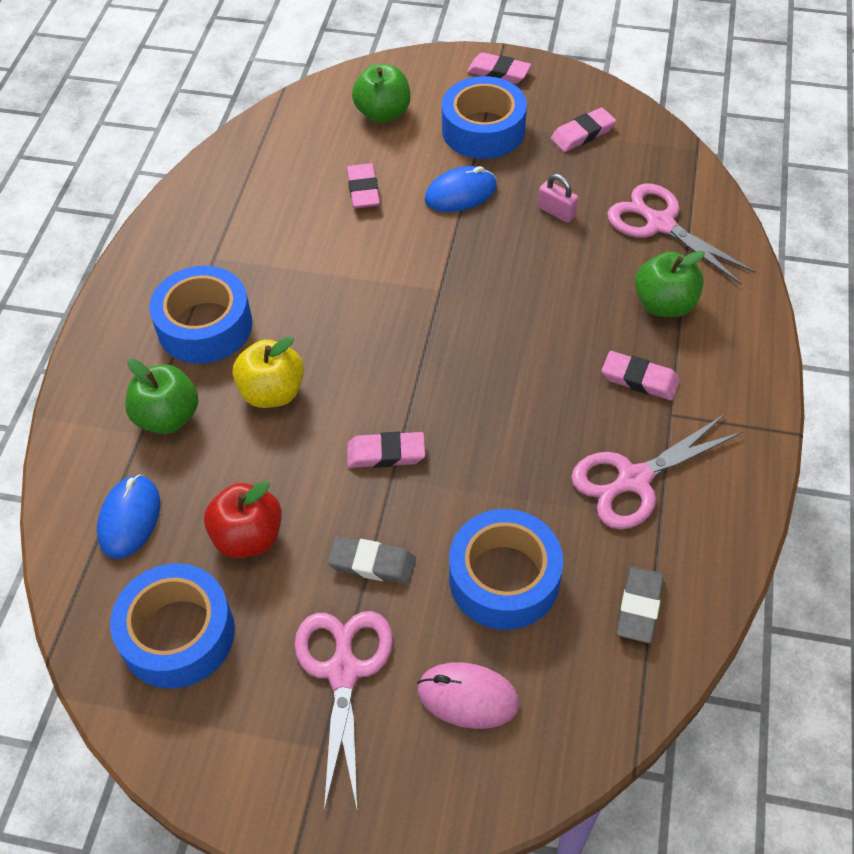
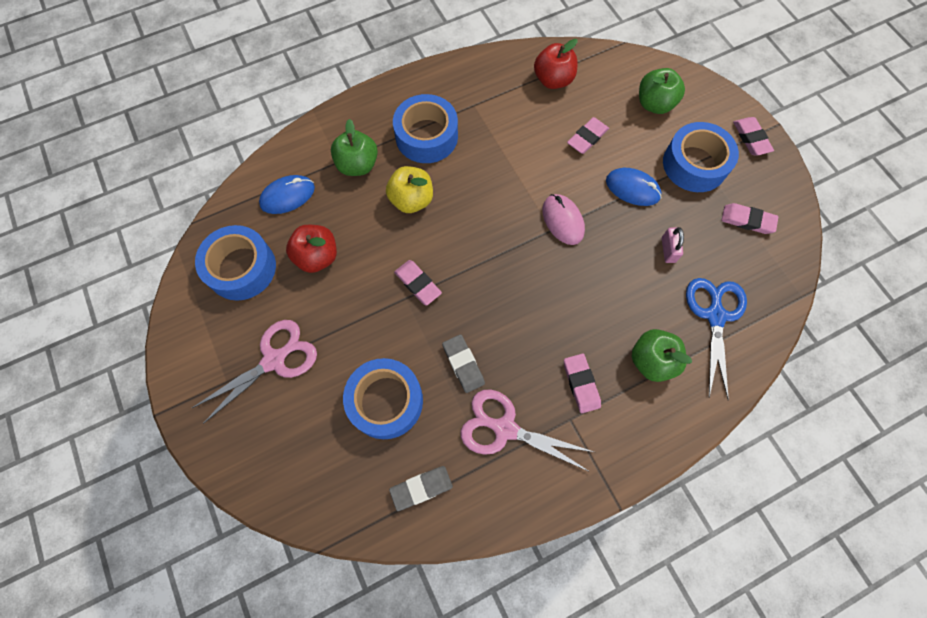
camera: 50 degrees right, 15 degrees up
grey eraser [328,536,416,585] -> grey eraser moved to [442,334,485,393]
pink mouse [417,662,519,729] -> pink mouse moved to [542,194,585,245]
pink scissors [607,184,756,285] -> blue scissors [686,278,747,400]
none -> red apple [534,39,578,89]

